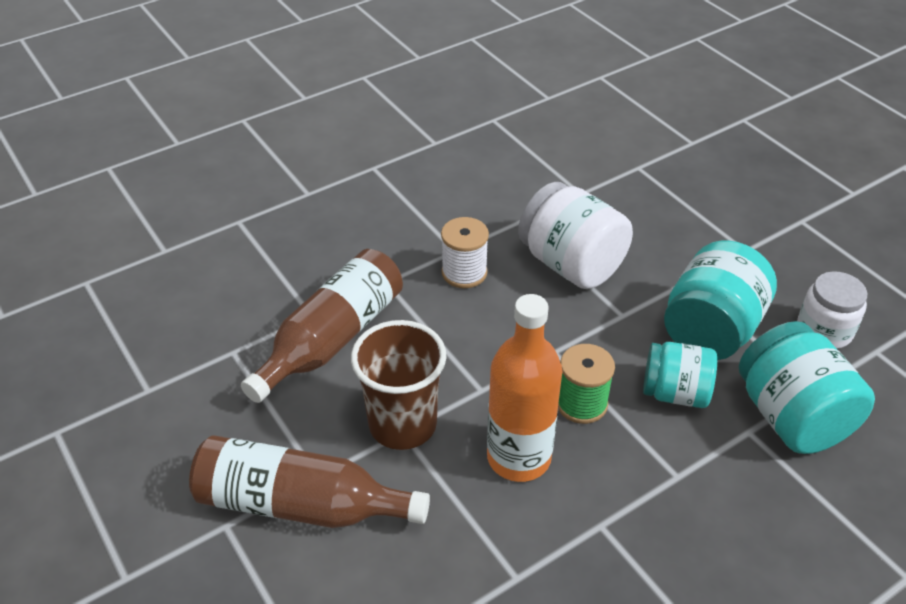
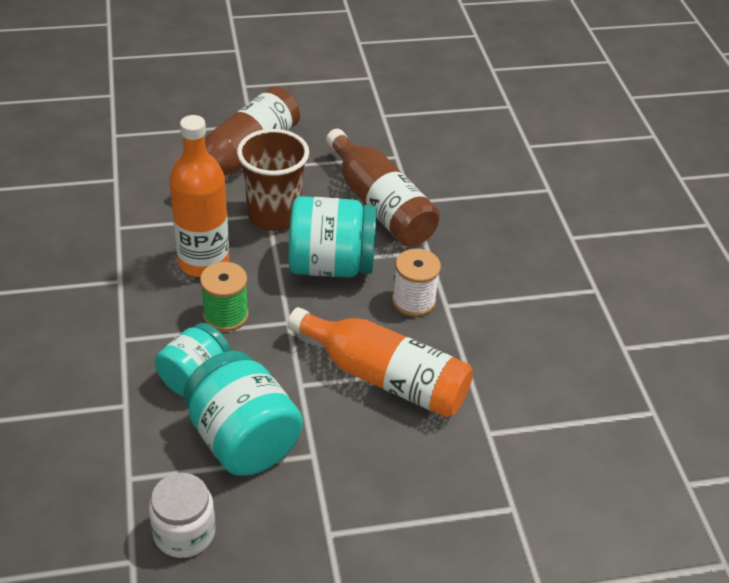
camera: 110 degrees right, 0 degrees up
white jar [518,182,633,289] -> orange bottle [288,307,473,417]
turquoise jar [739,321,875,454] -> turquoise jar moved to [289,196,377,277]

